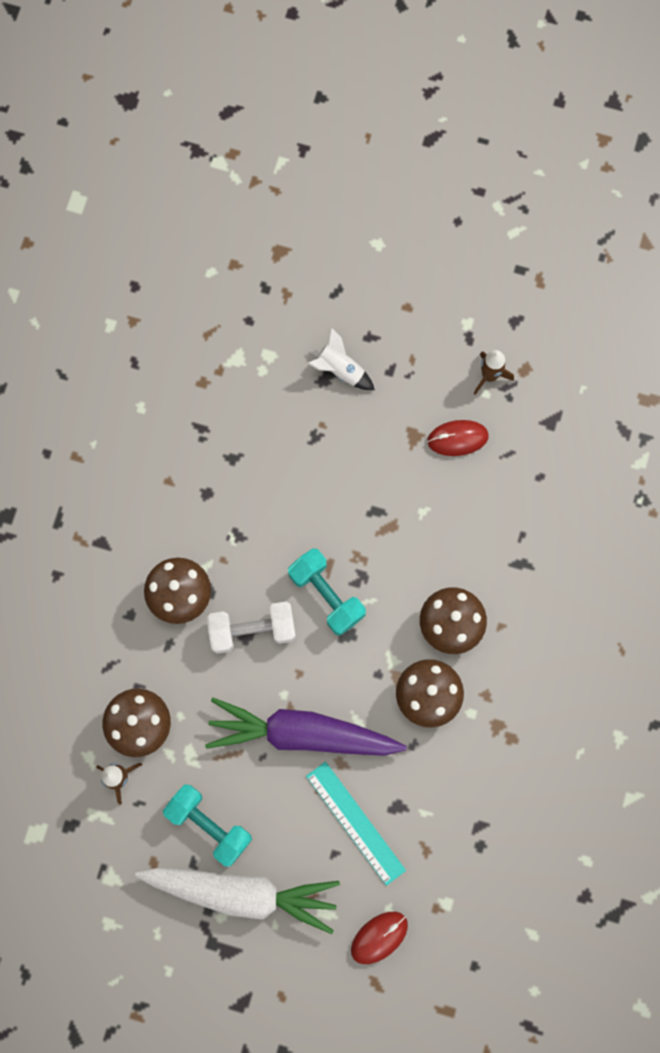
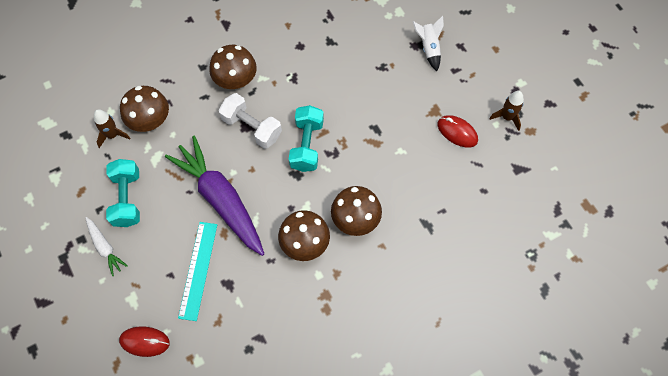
camera: 45 degrees right, 10 degrees down
white carrot [135,868,340,934] -> white carrot [85,217,128,276], size x0.47

